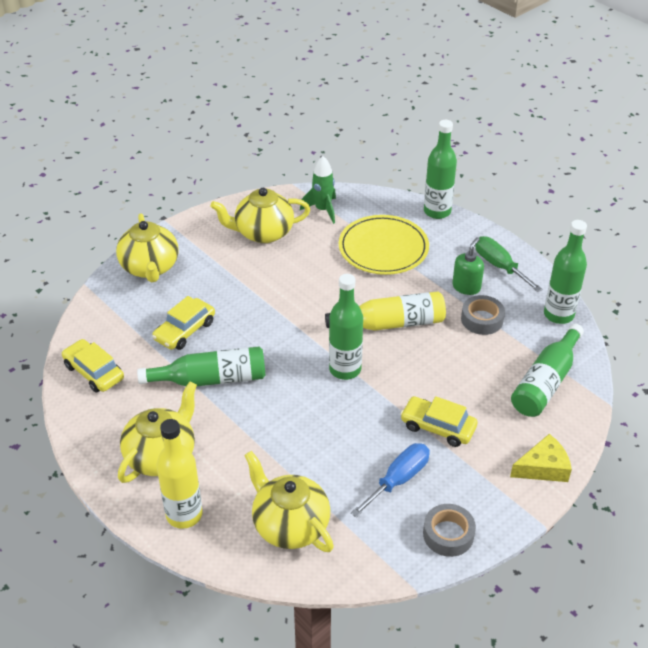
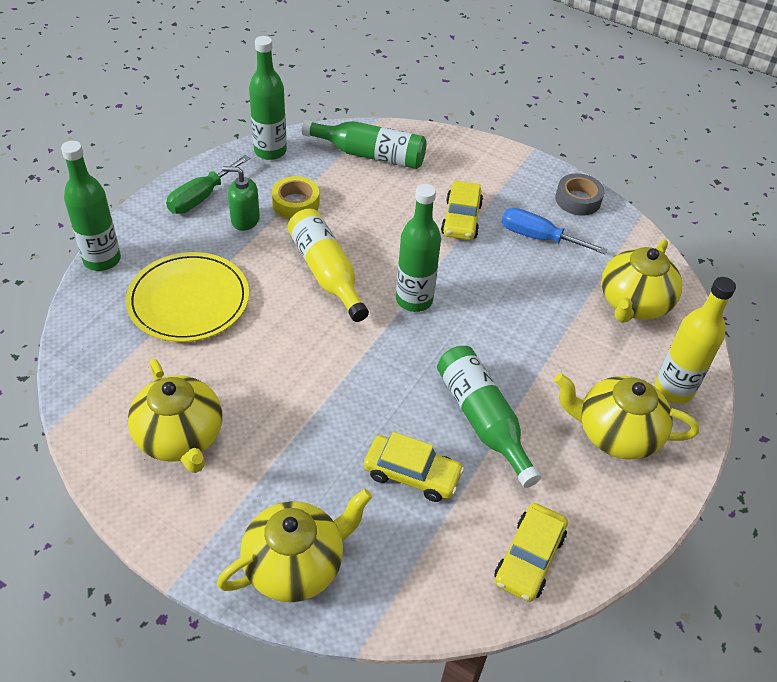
camera: 110 degrees left, 5 degrees up
green rocket [300,156,336,224] -> none
grey tape [461,295,505,335] -> yellow tape [272,176,319,219]
yellow cheese [510,434,572,482] -> none

